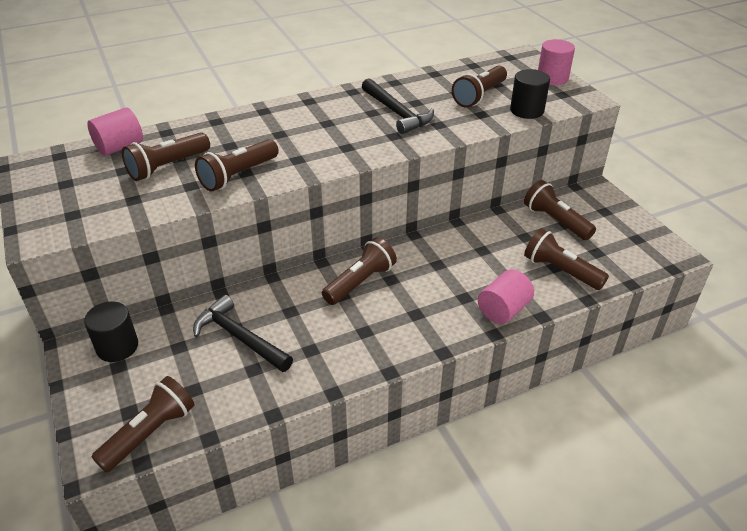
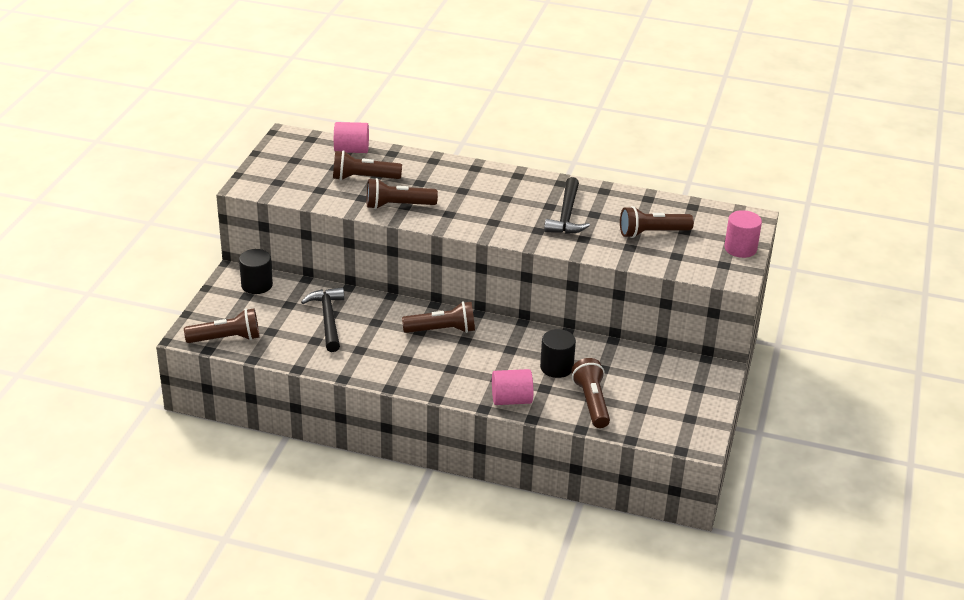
camera: 40 degrees right, 5 degrees down
black cylinder [510,69,550,119] -> black cylinder moved to [540,329,576,378]
brown flashlight [524,180,596,240] -> none

